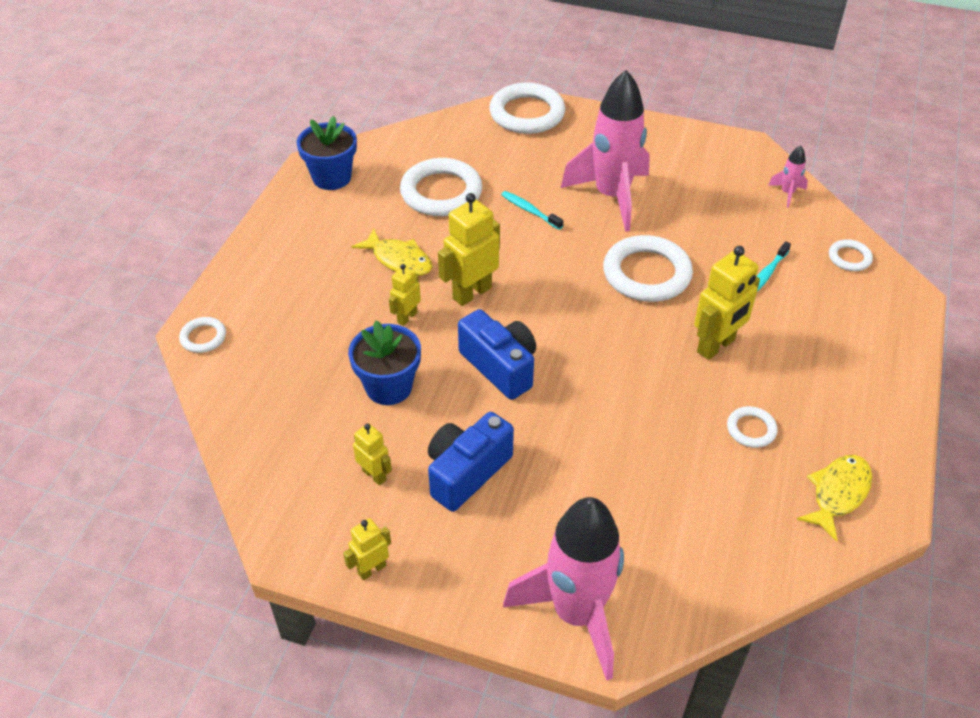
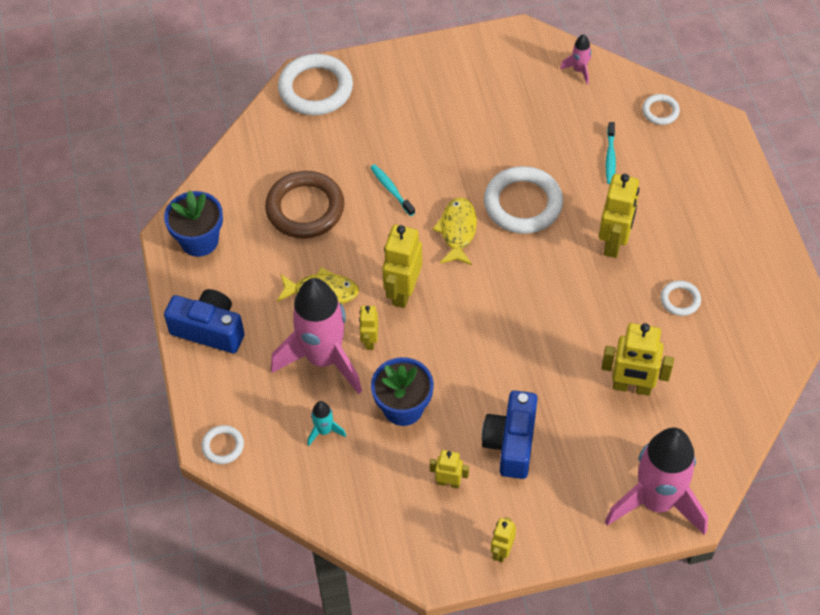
camera: 30 degrees left, 10 degrees up
white ring [400,158,482,216] -> brown ring [265,171,344,238]
blue camera [458,309,536,400] -> blue camera moved to [164,289,245,353]
turquoise toothbrush [501,191,563,230] -> turquoise toothbrush turned 45 degrees clockwise [370,164,415,216]
pink rocket [561,70,650,232] -> pink rocket moved to [271,278,362,394]
yellow fish [796,455,872,541] -> yellow fish moved to [433,197,477,265]
none -> turquoise rocket [307,401,346,446]
none -> yellow robot [602,323,674,396]

